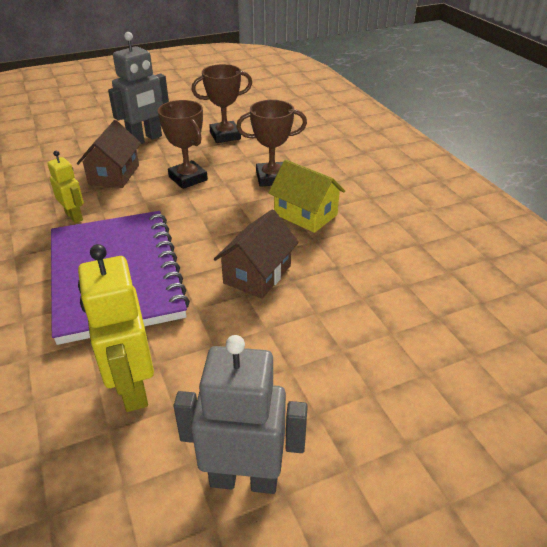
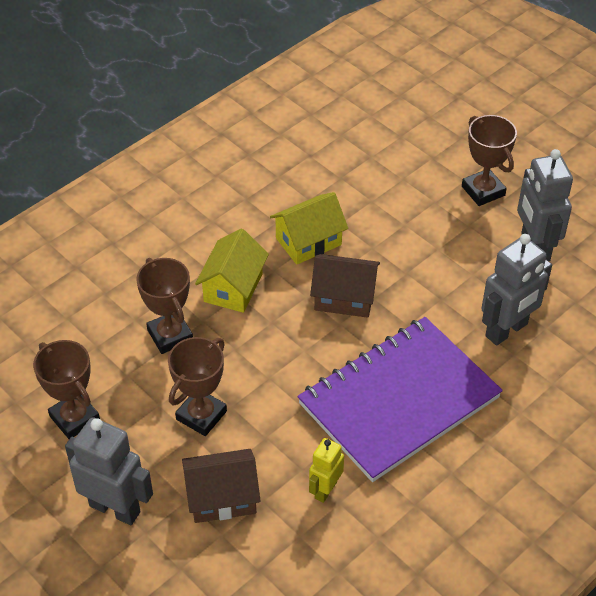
camera: 110 degrees left, 10 degrees up
yellow robot [78,244,154,412] -> grey robot [481,234,552,346]
none -> yellow house [270,192,348,265]
none -> brown trophy [462,115,517,206]

